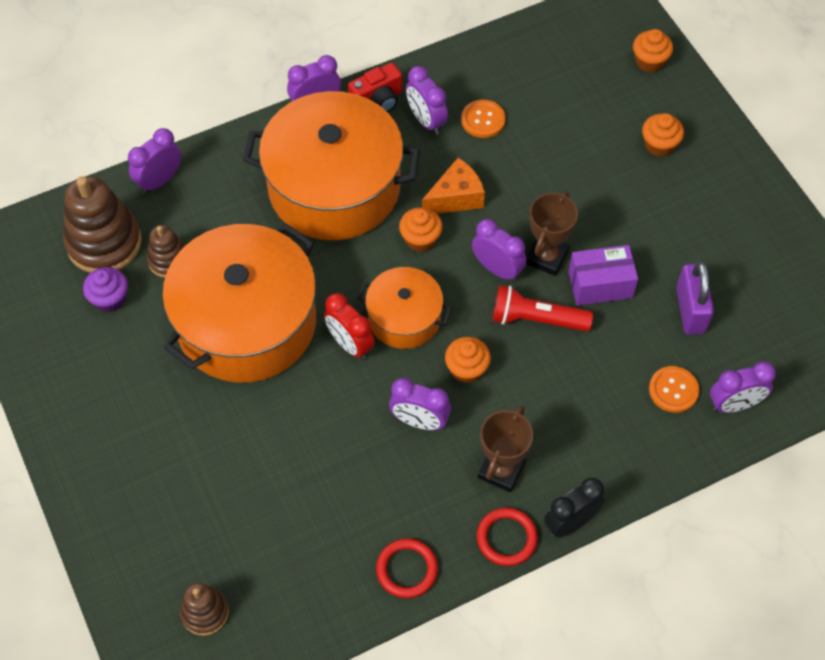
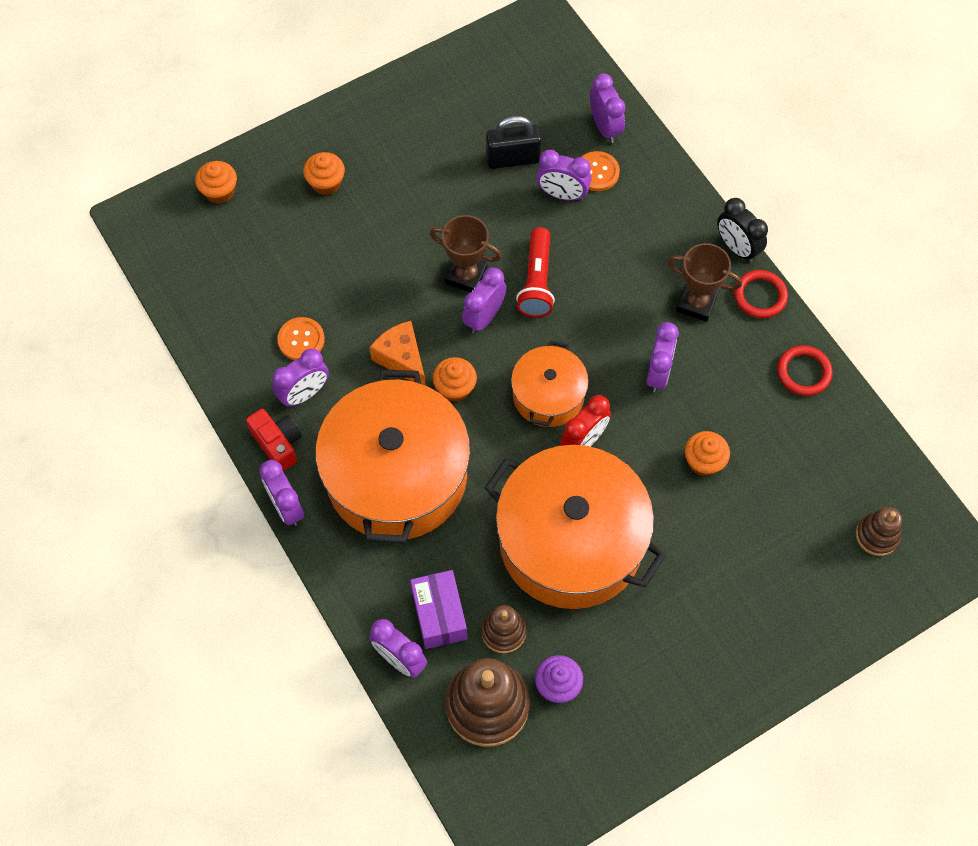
camera: 95 degrees left, 5 degrees up
orange cupcake [445,337,491,383] -> orange cupcake moved to [685,431,730,476]
purple box [568,245,638,305] -> purple box moved to [410,570,467,649]
purple padlock [676,262,714,335] -> black padlock [486,116,542,169]
none -> purple clock [536,150,592,201]

